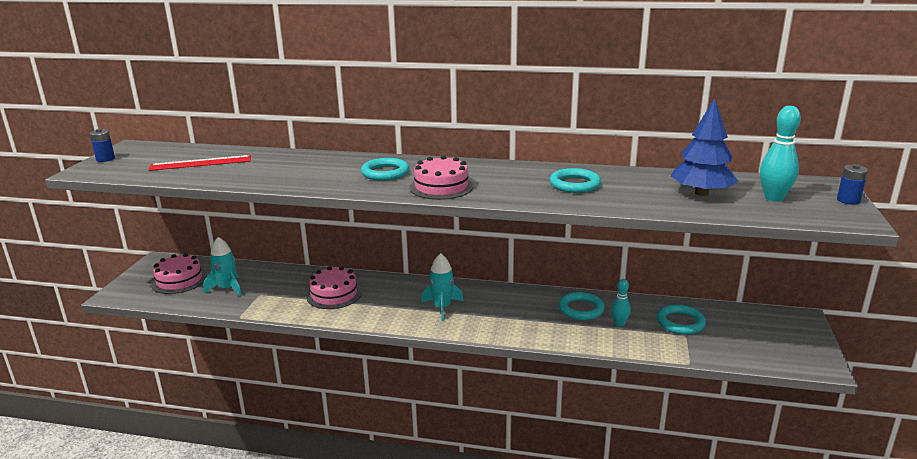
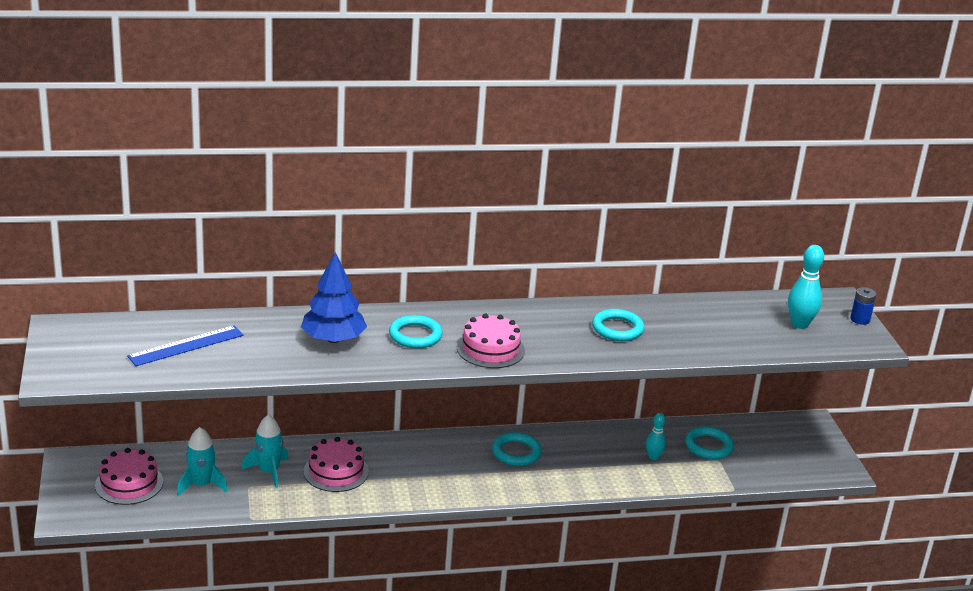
camera: 25 degrees left, 5 degrees up
blue battery [90,129,115,162] -> none
red ruler [148,155,251,171] -> blue ruler [127,325,244,366]
turquoise rocket [421,253,463,321] -> turquoise rocket moved to [242,414,289,488]
turquoise ring [558,292,605,320] -> turquoise ring moved to [492,432,542,466]
blue tree [671,98,738,196] -> blue tree moved to [301,252,367,343]

